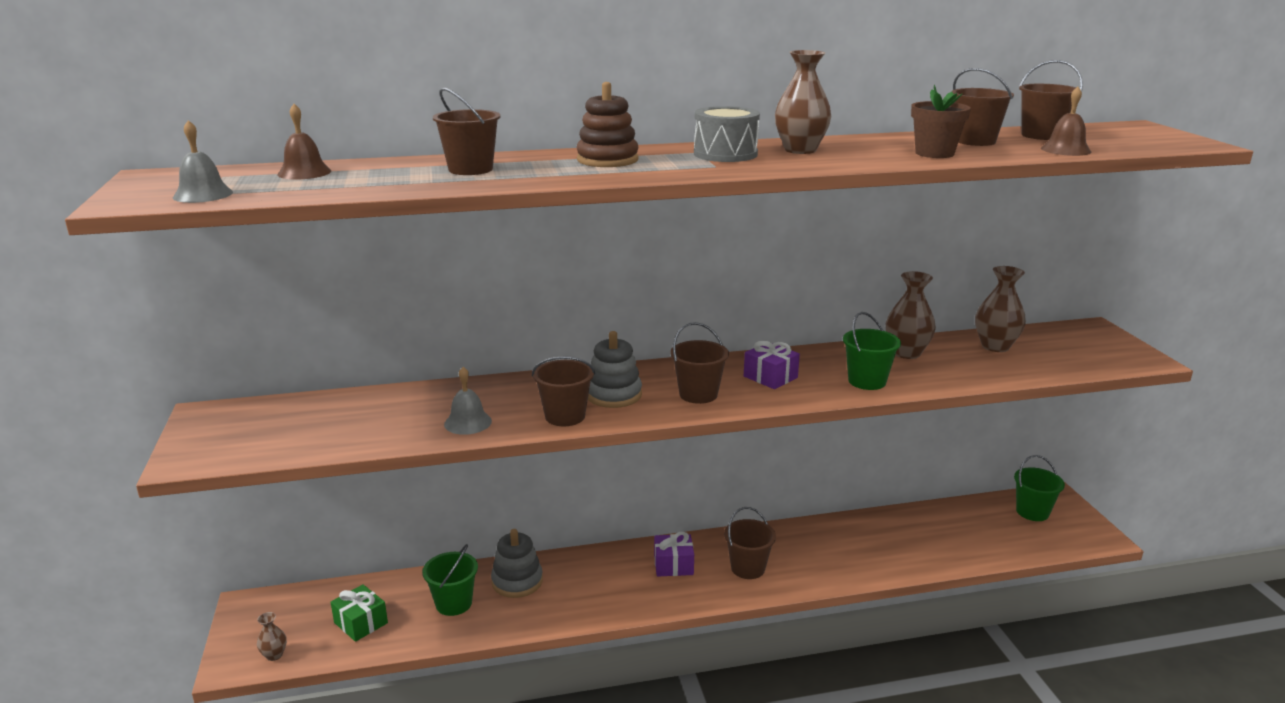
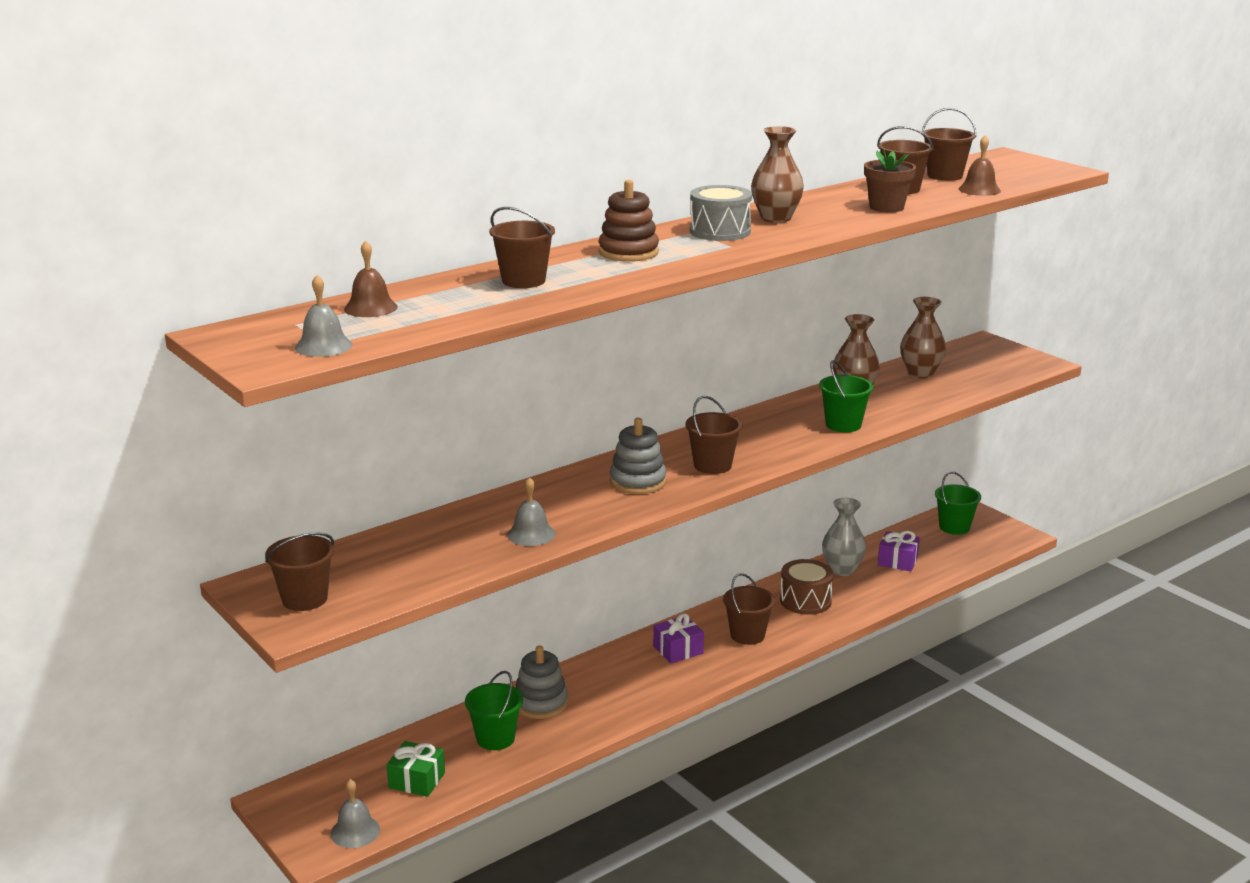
camera: 25 degrees left, 0 degrees up
brown vase [257,612,287,661] -> grey bell [331,779,380,848]
brown bucket [532,356,595,426] -> brown bucket moved to [265,532,334,611]
purple gift [744,341,800,389] -> purple gift moved to [878,531,920,571]
none -> brown drum [780,559,834,615]
none -> grey vase [822,498,866,576]

